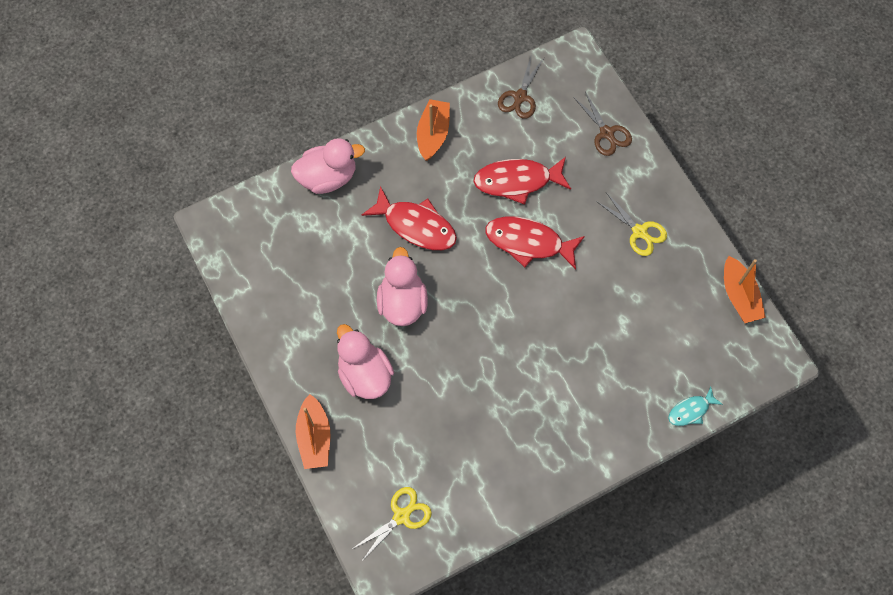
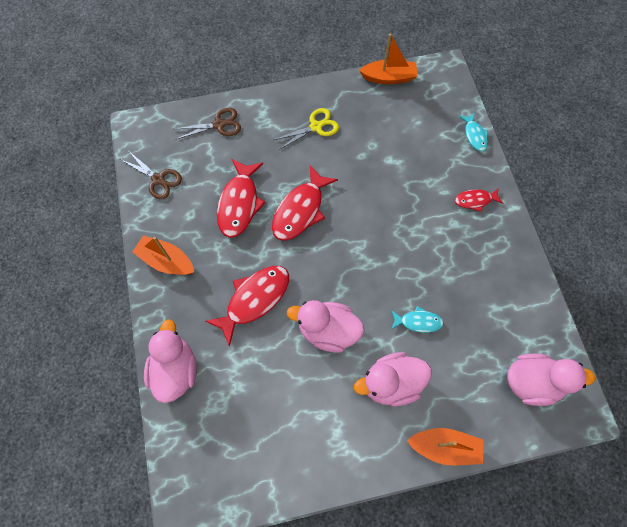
camera: 75 degrees left, 0 degrees up
yellow scissors [352,487,432,562] -> pink duck [507,353,596,406]
none -> turquoise fish [391,306,444,333]
none -> red fish [455,188,503,212]

